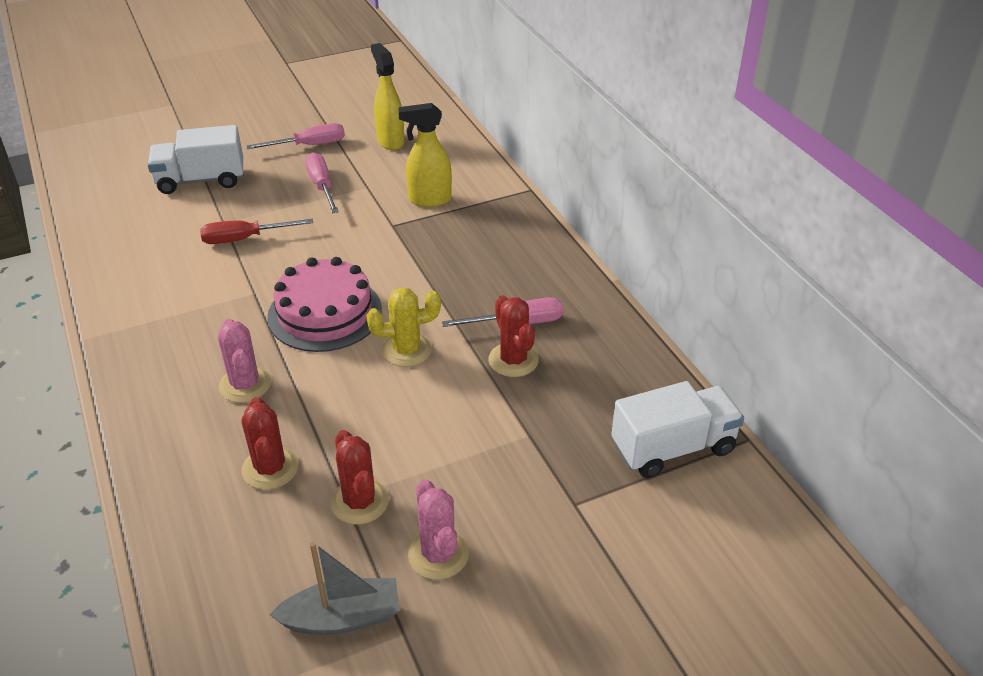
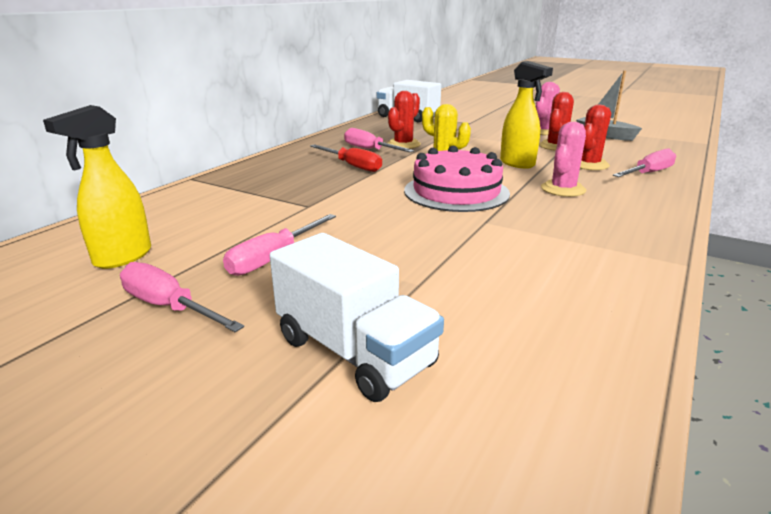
camera: 125 degrees left, 15 degrees down
red screwdriver [200,219,313,244] -> red screwdriver moved to [310,145,382,172]
yellow spray bottle [399,103,452,207] -> yellow spray bottle moved to [500,61,553,169]
none -> pink screwdriver [613,148,676,177]

